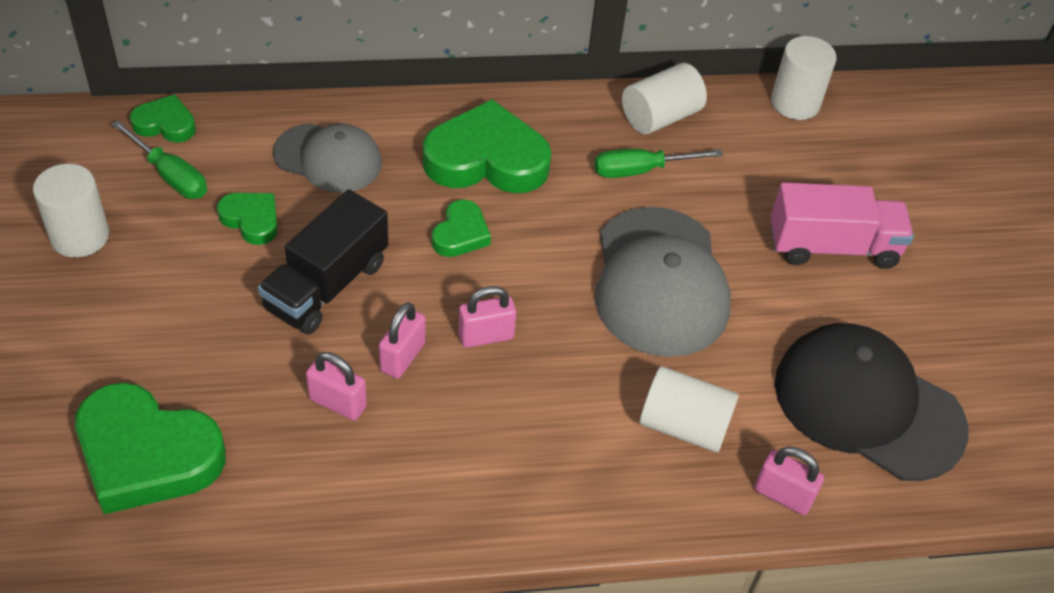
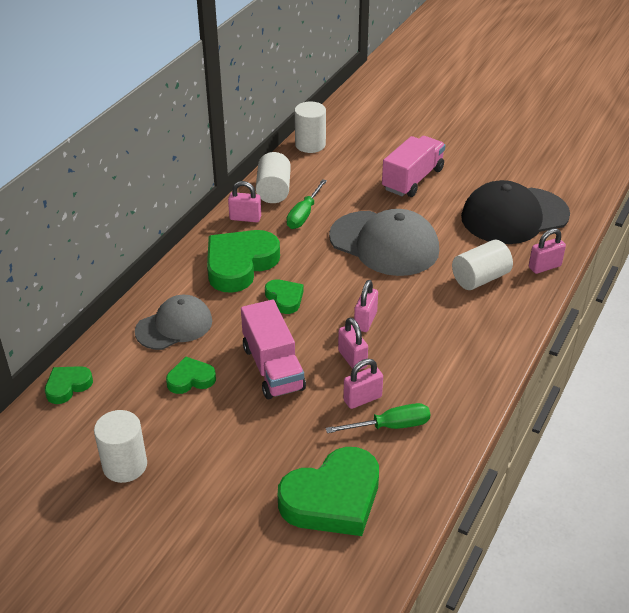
camera: 50 degrees left, 10 degrees down
green screwdriver [111,120,207,199] -> green screwdriver moved to [326,403,430,433]
black truck [258,189,388,335] -> pink truck [241,300,306,399]
none -> pink padlock [228,181,261,222]

